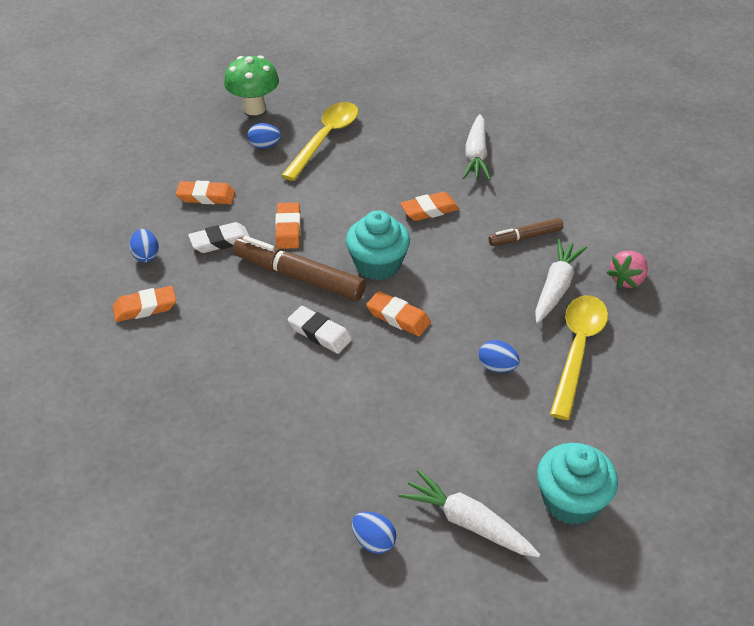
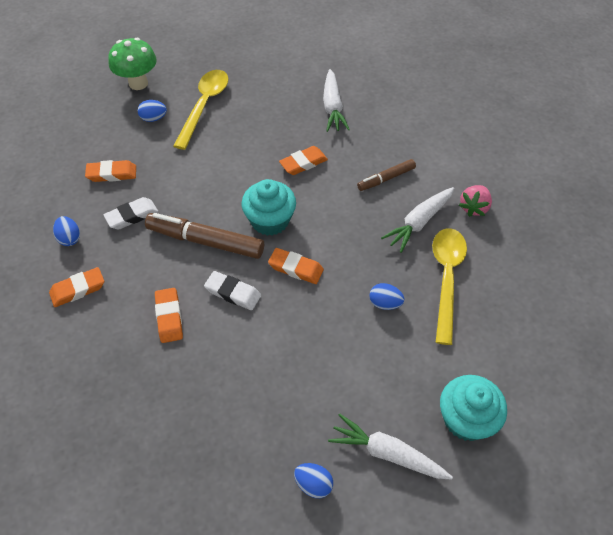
camera: 10 degrees left, 10 degrees up
orange eraser [275,202,301,249] -> orange eraser moved to [155,288,183,343]
white carrot [535,239,587,323] -> white carrot turned 150 degrees counterclockwise [381,187,454,253]

